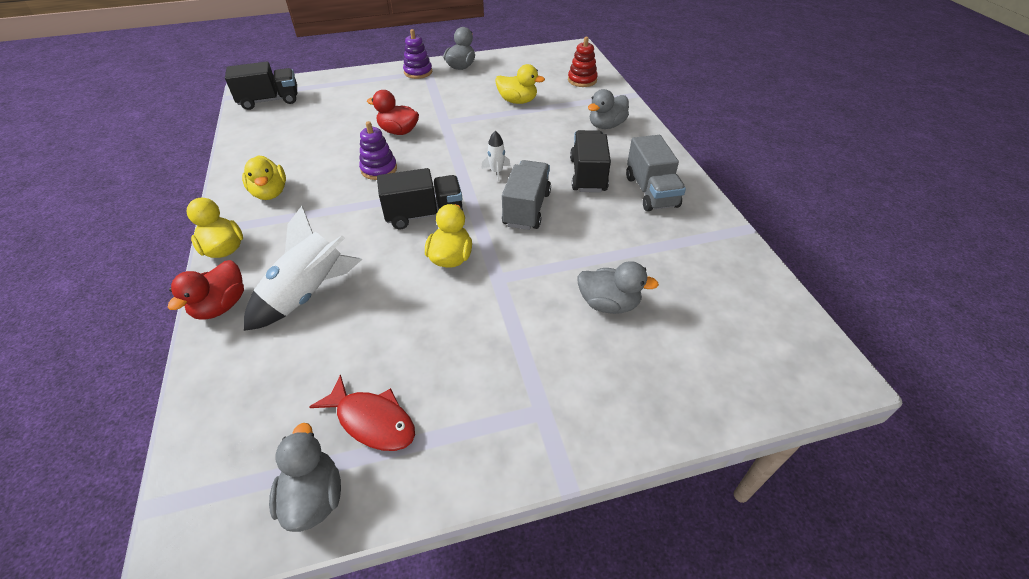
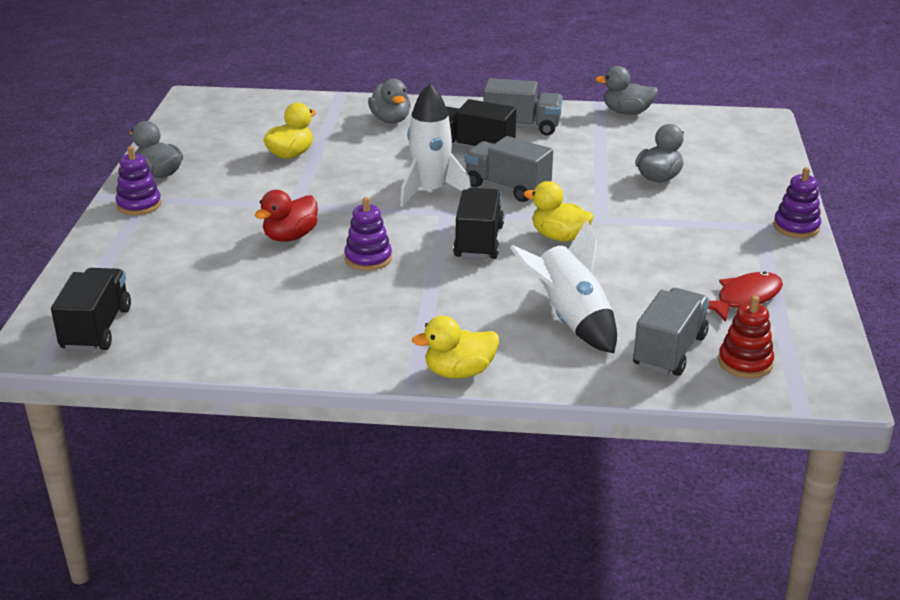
camera: 70 degrees left, 15 degrees down
red duck [167,260,244,320] -> none
yellow duck [242,155,286,200] -> none
grey duck [269,423,341,532] -> grey duck moved to [595,66,658,115]
white rocket [481,131,510,182] -> white rocket [400,83,471,207], size x2.10
red stacking toy [568,37,598,87] -> red stacking toy moved to [718,296,774,378]
none -> grey truck [633,288,710,376]
none -> purple stacking toy [774,167,821,238]

